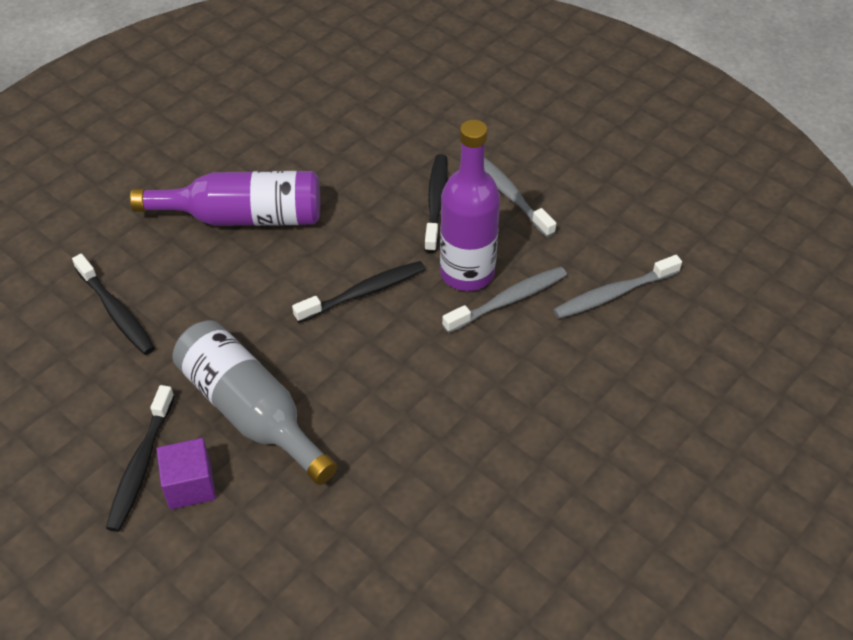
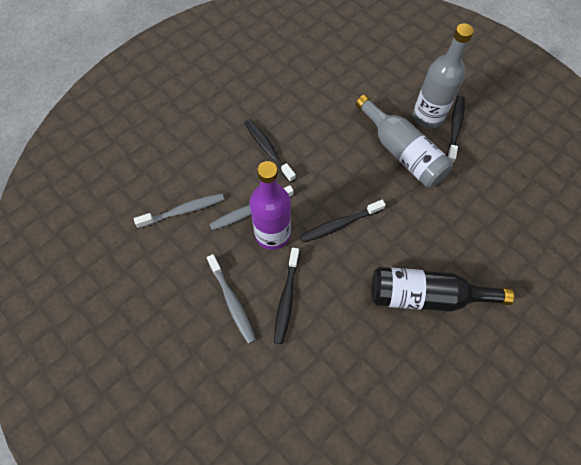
camera: 175 degrees left, 15 degrees up
black toothbrush [72,254,155,355] -> black toothbrush moved to [245,119,296,183]
purple bottle [130,171,320,226] -> black bottle [372,267,514,312]
purple cube [157,438,216,509] -> grey bottle [413,23,474,129]

